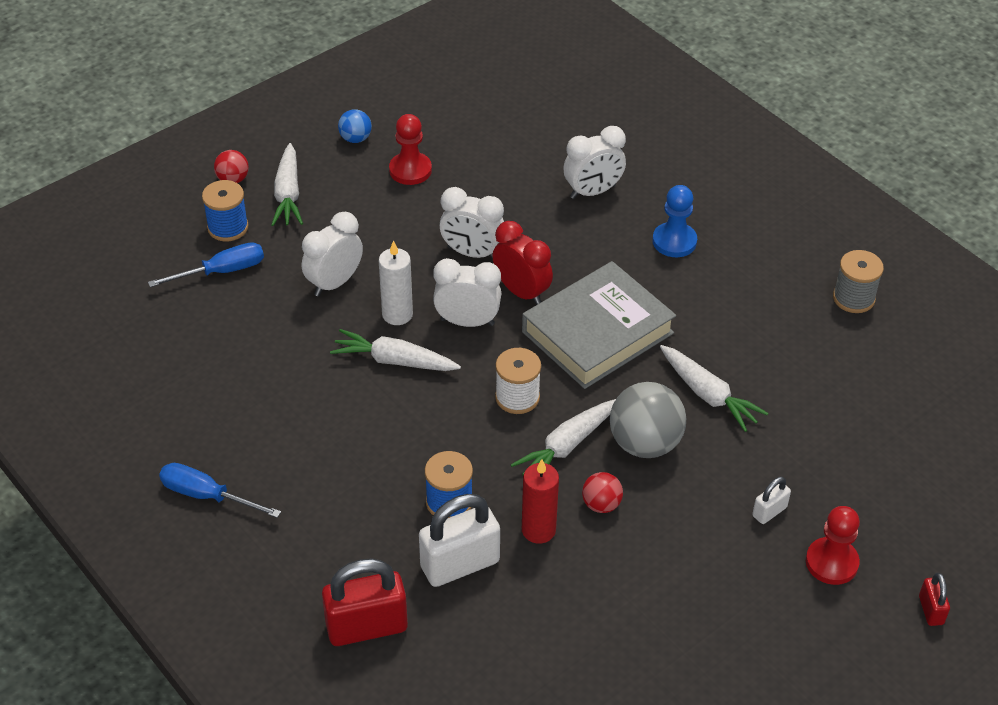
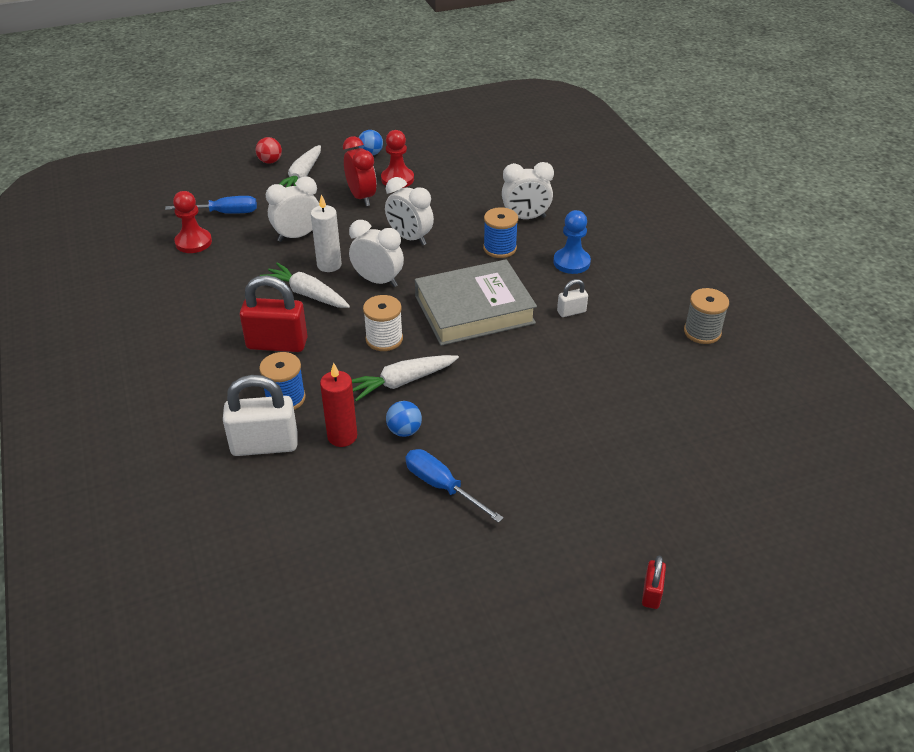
camera: 20 degrees right, 5 degrees down
blue screwdriver [159,463,281,518] -> blue screwdriver moved to [405,449,504,523]
blue spool [202,180,248,241] -> blue spool moved to [483,207,518,258]
red padlock [322,558,408,646] -> red padlock moved to [240,275,308,352]
red clock [493,221,553,305] -> red clock moved to [343,136,377,206]
red ball [582,472,623,513] -> blue ball [386,401,422,437]
grey ball [610,382,686,458] -> none
white carrot [660,345,768,432] -> none
white padlock [752,477,791,524] -> white padlock moved to [557,279,588,317]
red pawn [806,506,860,585] -> red pawn moved to [173,191,212,253]

